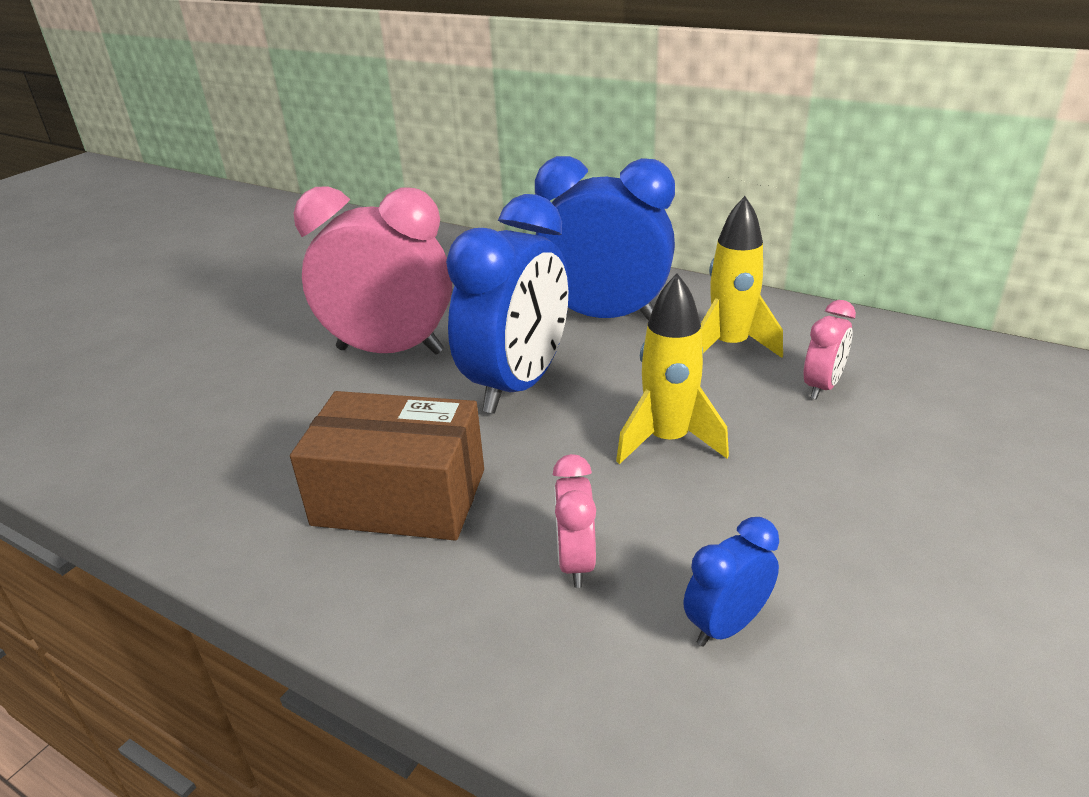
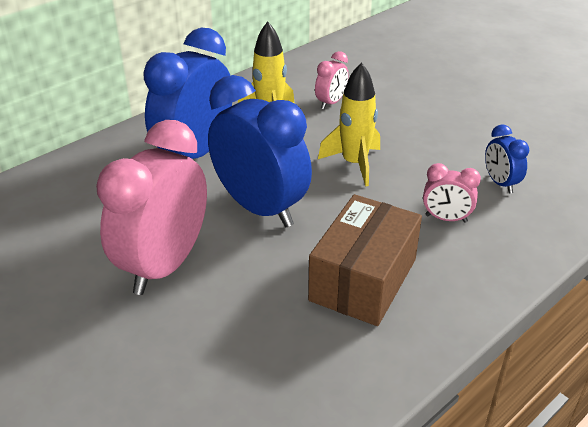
camera: 75 degrees left, 5 degrees up
pink clock [804,300,856,400] -> pink clock turned 75 degrees clockwise [315,51,349,109]

